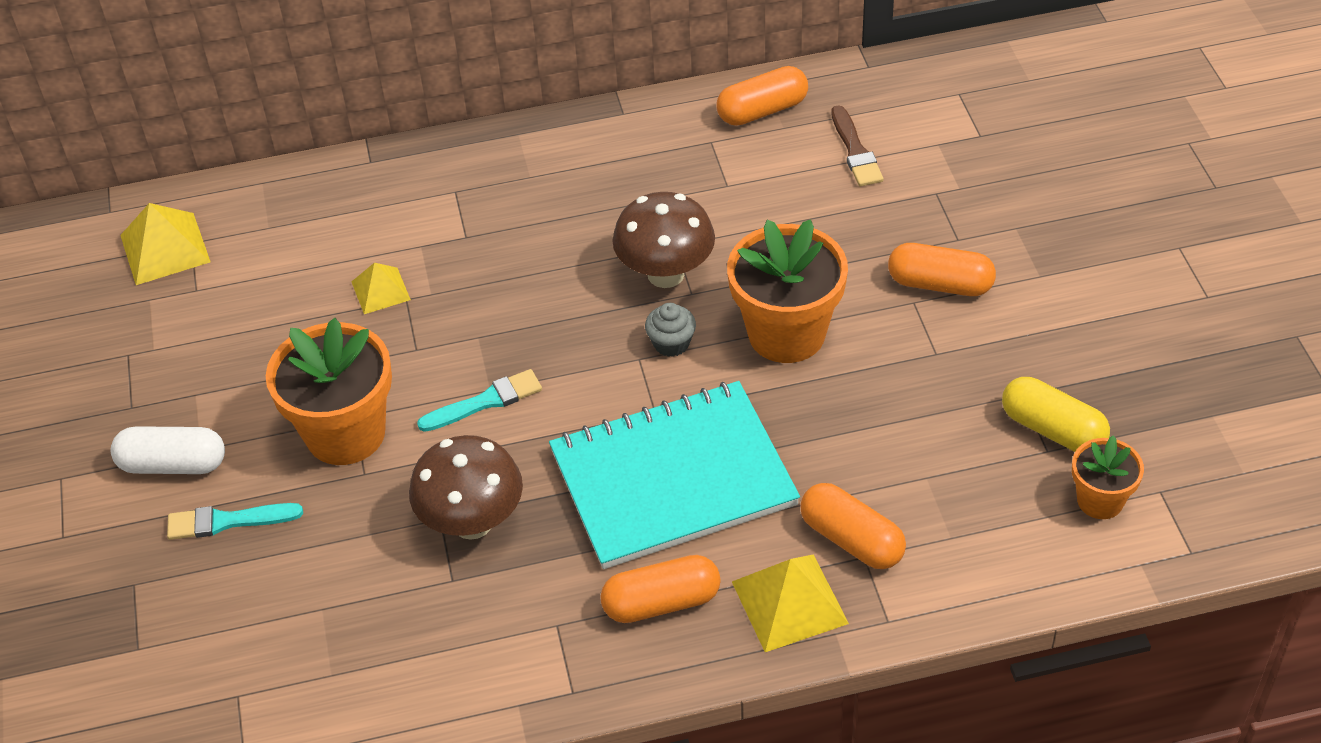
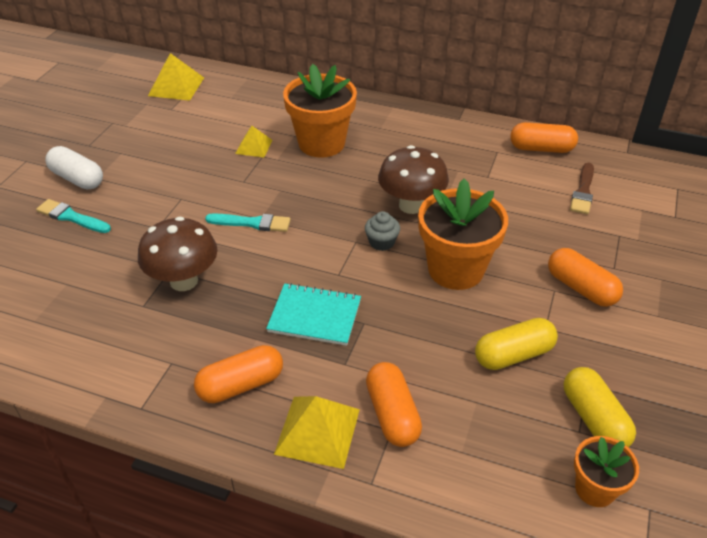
camera: 30 degrees right, 5 degrees down
orange flower pot [266,318,392,465] -> orange flower pot moved to [283,64,357,158]
turquoise notebook [549,381,800,569] -> turquoise notebook [266,283,361,346], size x0.54
orange capsule [600,555,721,623] -> orange capsule turned 45 degrees counterclockwise [194,345,283,403]
none -> yellow capsule [475,318,558,370]

